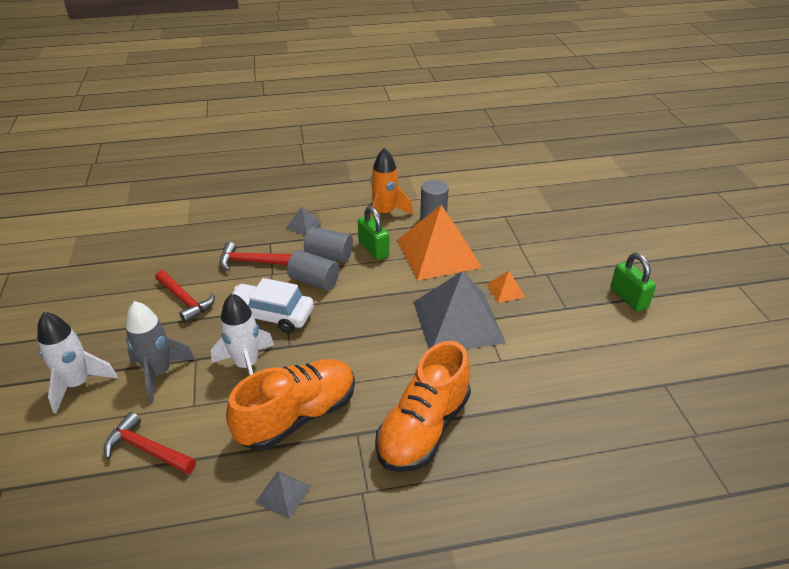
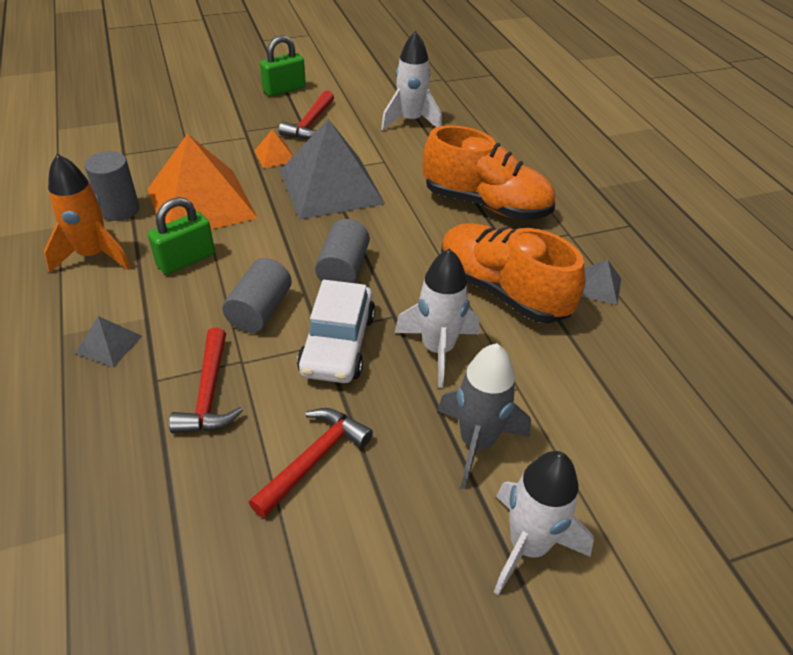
camera: 100 degrees left, 5 degrees up
red hammer [104,412,196,474] -> red hammer moved to [279,90,334,139]
grey cylinder [304,227,353,262] -> grey cylinder moved to [315,219,370,283]
none -> white rocket [381,31,442,131]

